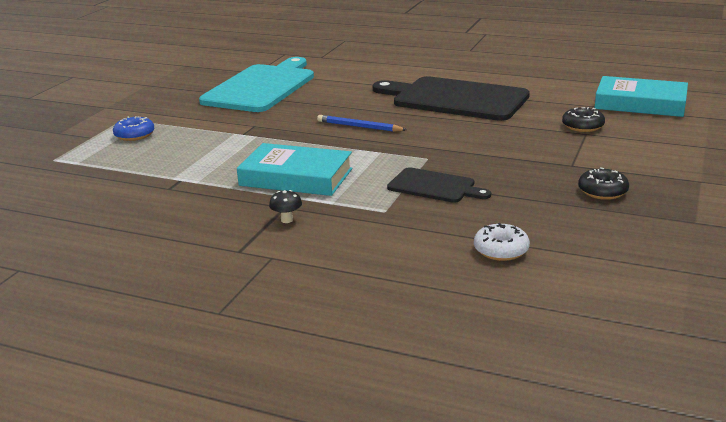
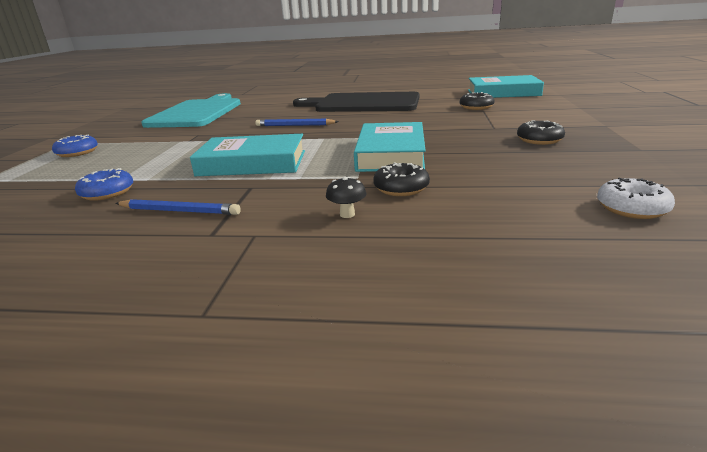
camera: 15 degrees left, 0 degrees up
black mushroom [269,190,302,223] -> black mushroom moved to [326,177,367,218]
black cutting board [387,167,491,203] -> turquoise book [354,122,426,172]
white donut [474,223,530,261] -> white donut moved to [597,178,675,219]
none -> blue donut [75,168,133,201]
none -> blue pencil [115,199,241,215]
none -> black donut [373,162,430,196]

